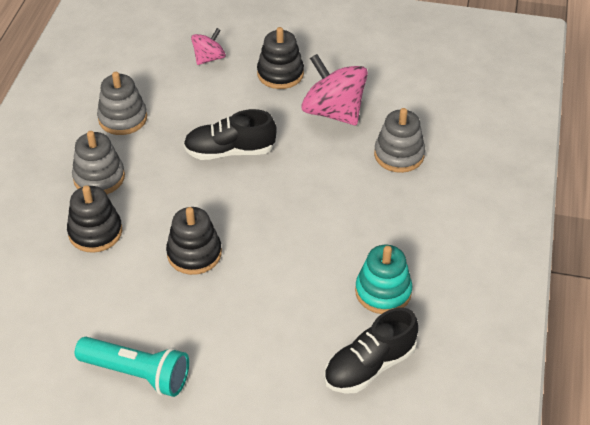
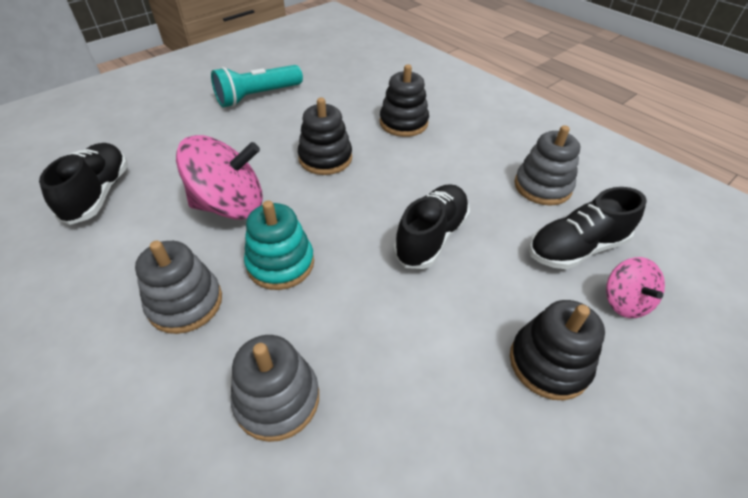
camera: 125 degrees right, 0 degrees up
grey stacking toy [72,131,125,194] -> grey stacking toy moved to [135,240,222,334]
pink spinning top [301,54,368,125] -> pink spinning top moved to [176,135,263,220]
turquoise stacking toy [355,245,413,314] -> turquoise stacking toy moved to [244,201,314,290]
none -> black shoe [529,187,647,269]

